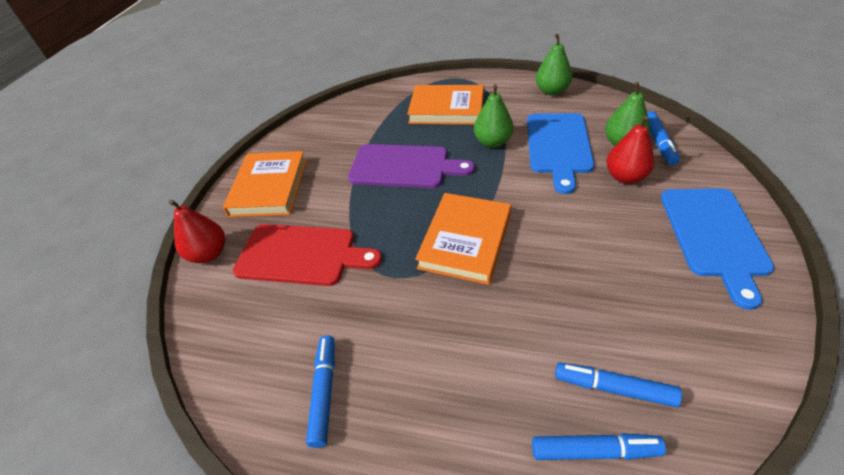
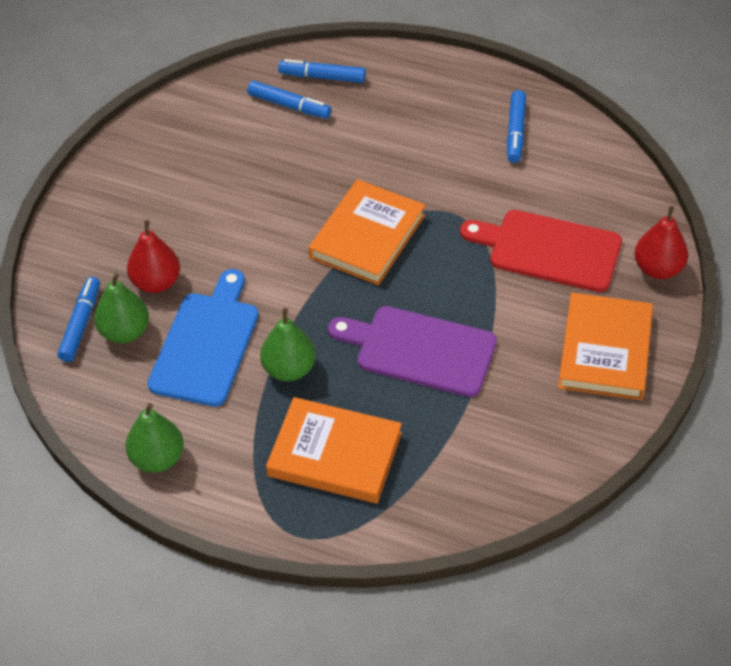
camera: 175 degrees left, 5 degrees up
blue cutting board [661,188,775,310] -> none

